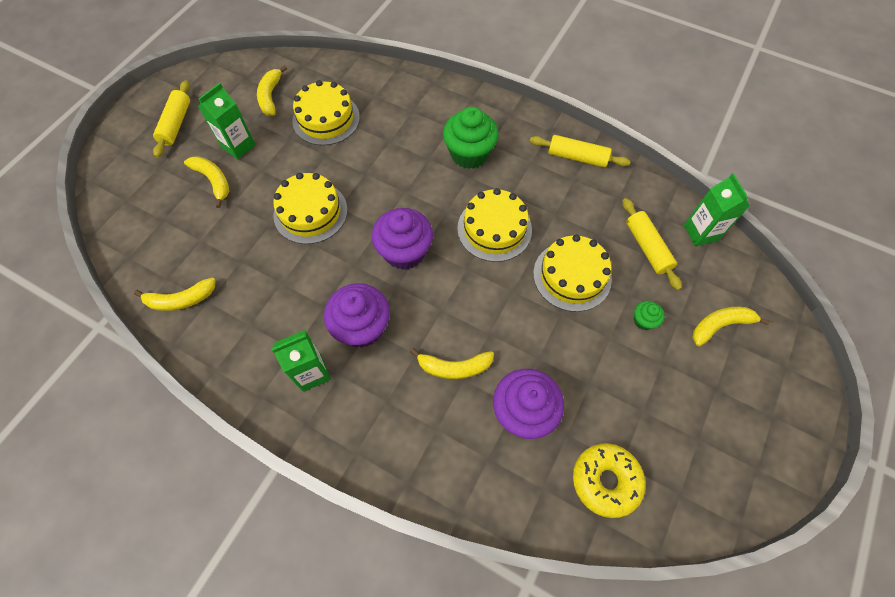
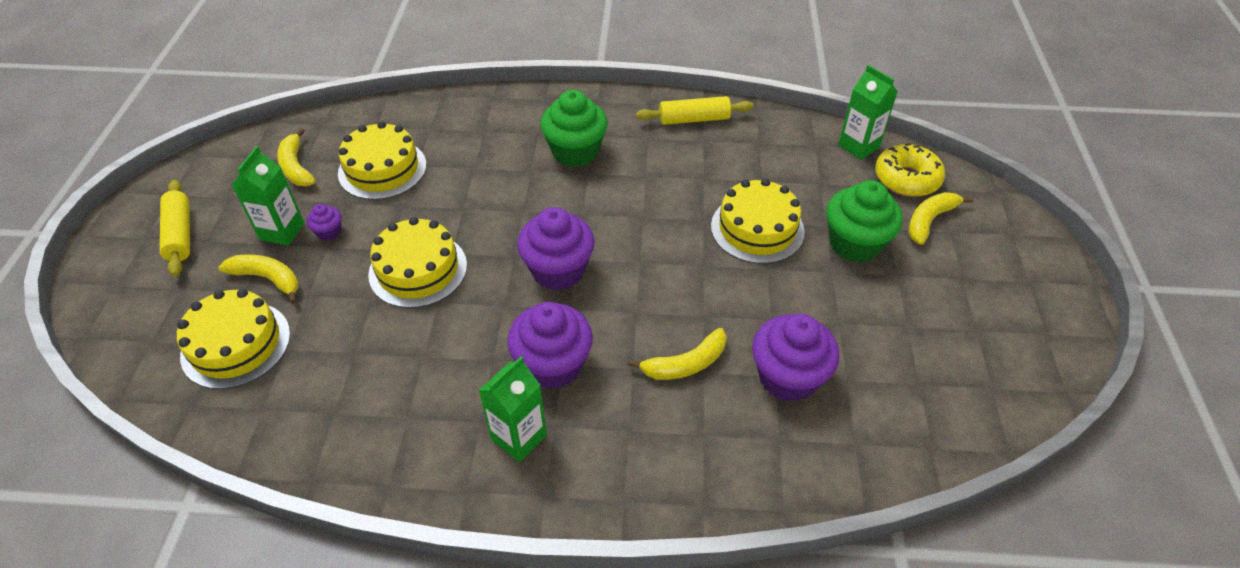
camera: 25 degrees left, 15 degrees down
yellow banana [134,278,216,311] -> none
yellow cake [457,188,532,262] -> yellow cake moved to [177,289,290,389]
yellow donut [573,443,646,518] -> yellow donut moved to [875,143,945,197]
yellow rolling pin [623,198,682,290] -> none
green cupcake [634,301,664,330] -> green cupcake [826,180,903,262], size x2.13
none -> purple cupcake [306,204,341,241]

